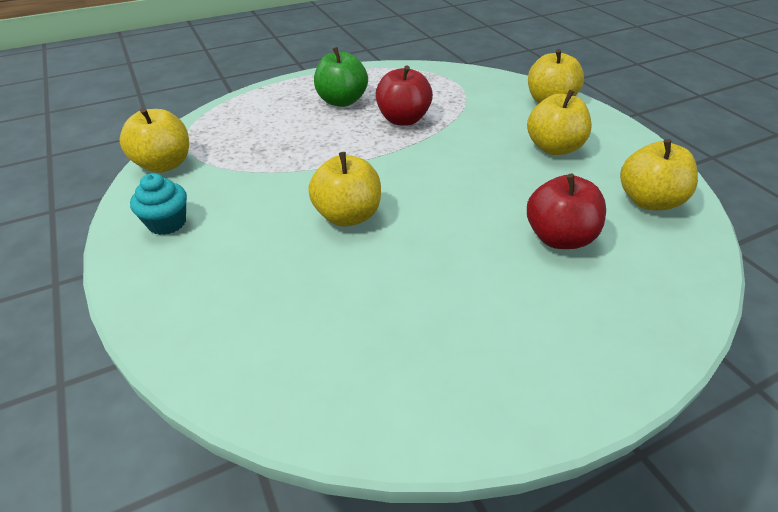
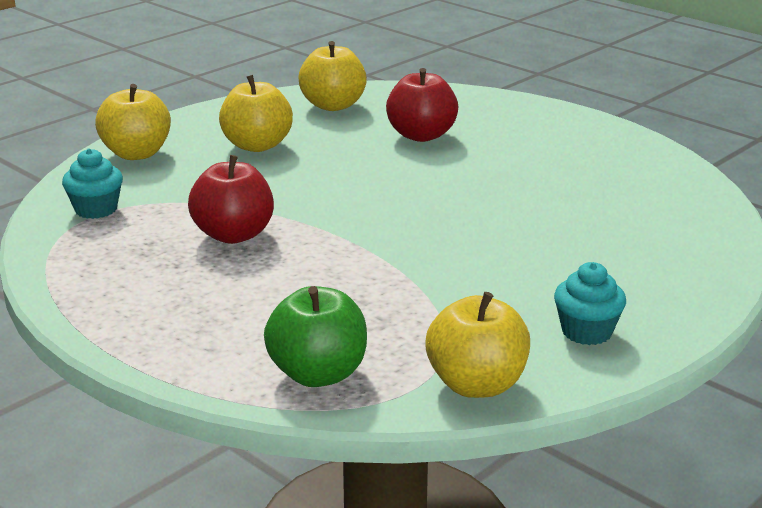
camera: 110 degrees left, 15 degrees down
yellow apple [308,152,381,227] -> none
green apple [314,47,368,107] -> green apple moved to [264,286,367,387]
none -> turquoise cupcake [62,149,123,219]

